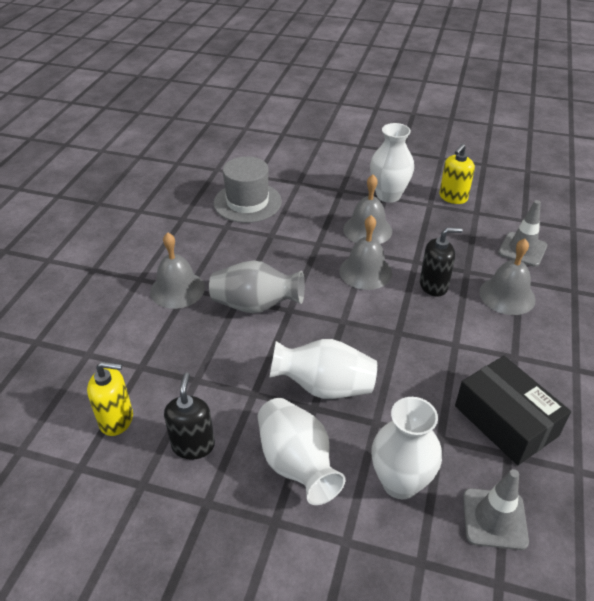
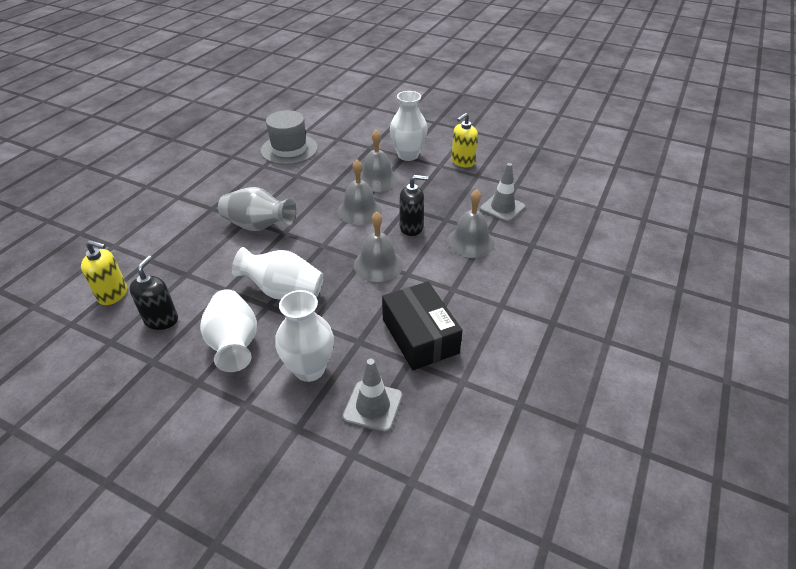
camera: 10 degrees right, 0 degrees up
grey bell [150,233,205,309] -> grey bell moved to [354,211,403,282]

